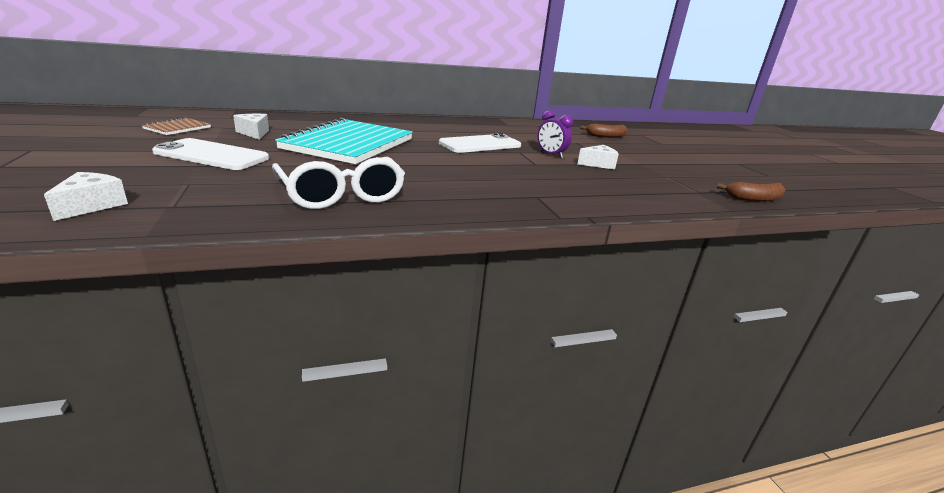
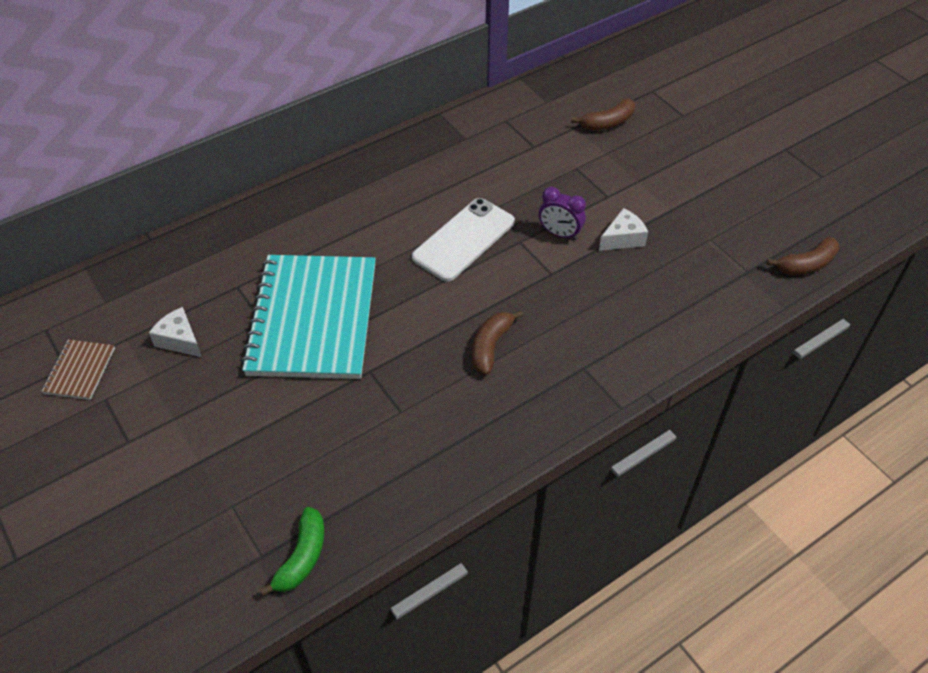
camera: 15 degrees left, 25 degrees up
white cheese [44,172,128,221] -> none
white phone [152,138,269,170] -> none
white glasses [272,157,405,209] -> none
none -> green banana [260,507,324,596]
none -> brown banana [472,310,523,375]

